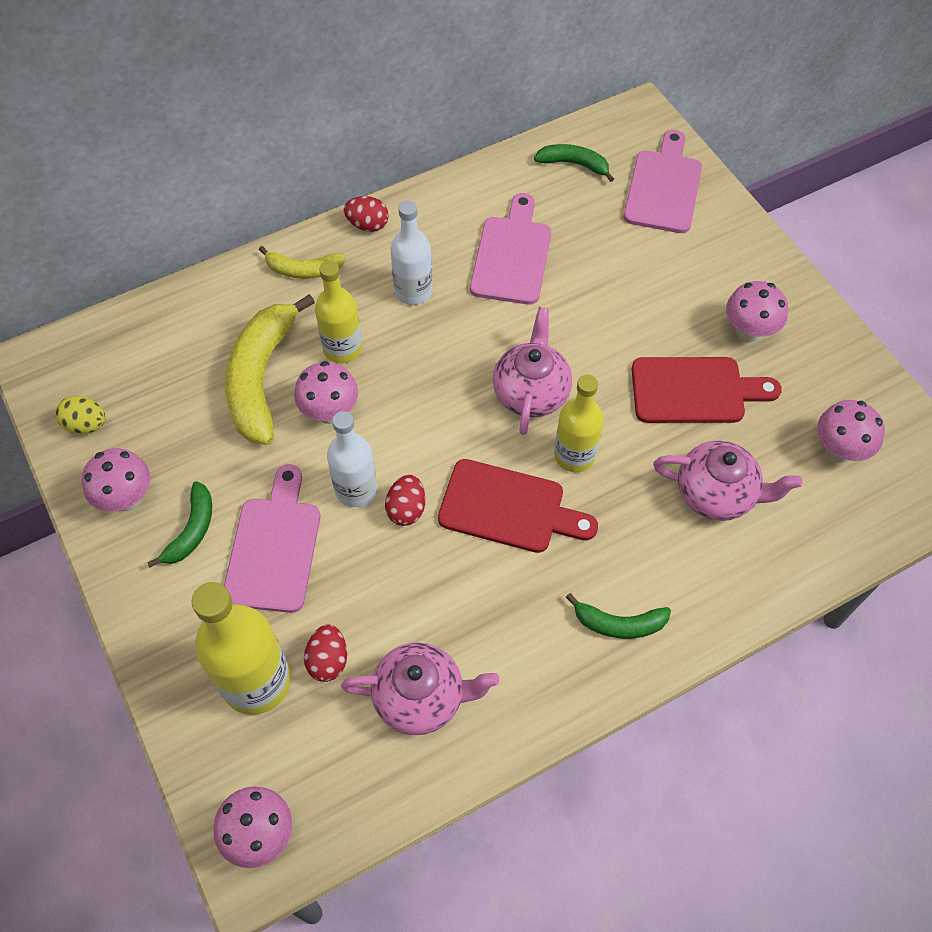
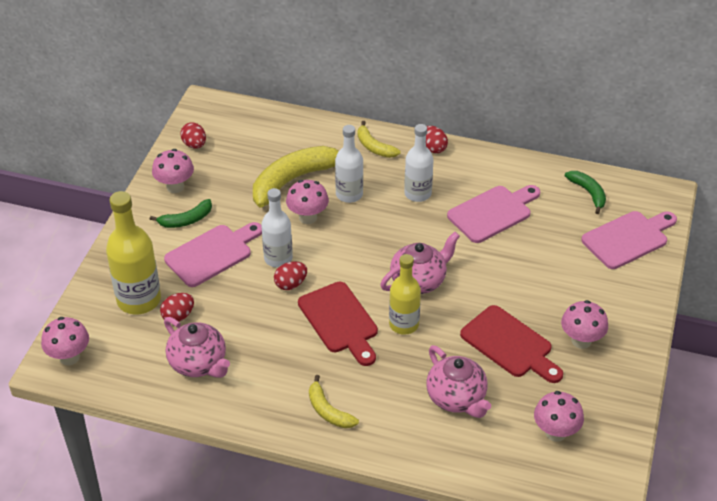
camera: 45 degrees right, 15 degrees down
yellow egg [55,396,106,434] -> red egg [180,122,206,149]
yellow bottle [315,261,363,363] -> white bottle [335,125,363,203]
green banana [566,593,671,639] -> yellow banana [309,375,359,428]

